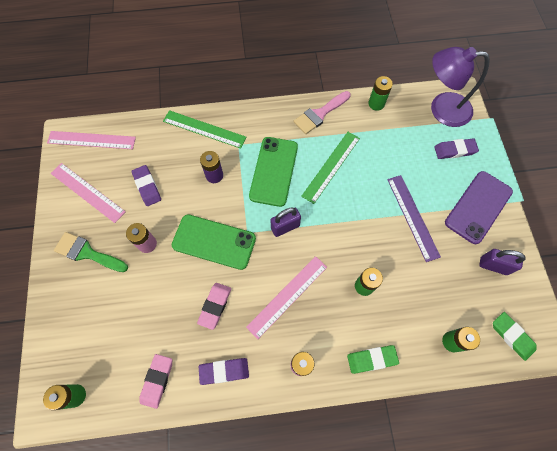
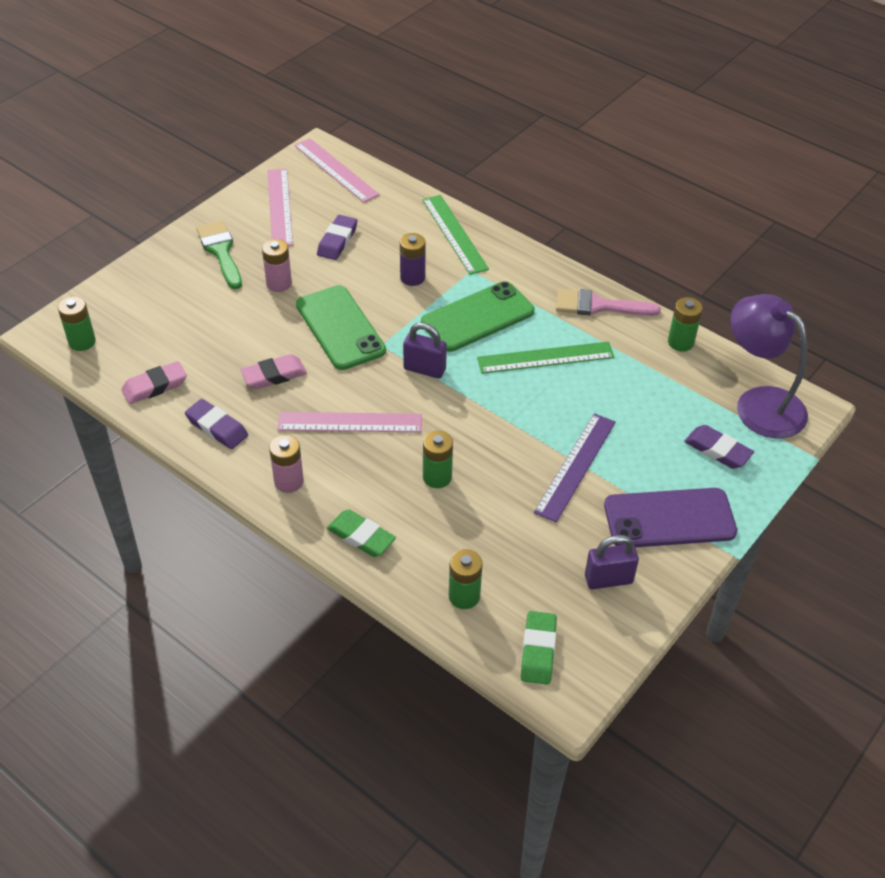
camera: 45 degrees right, 20 degrees down
purple padlock [479,249,526,275] -> purple padlock turned 75 degrees counterclockwise [585,535,639,589]

